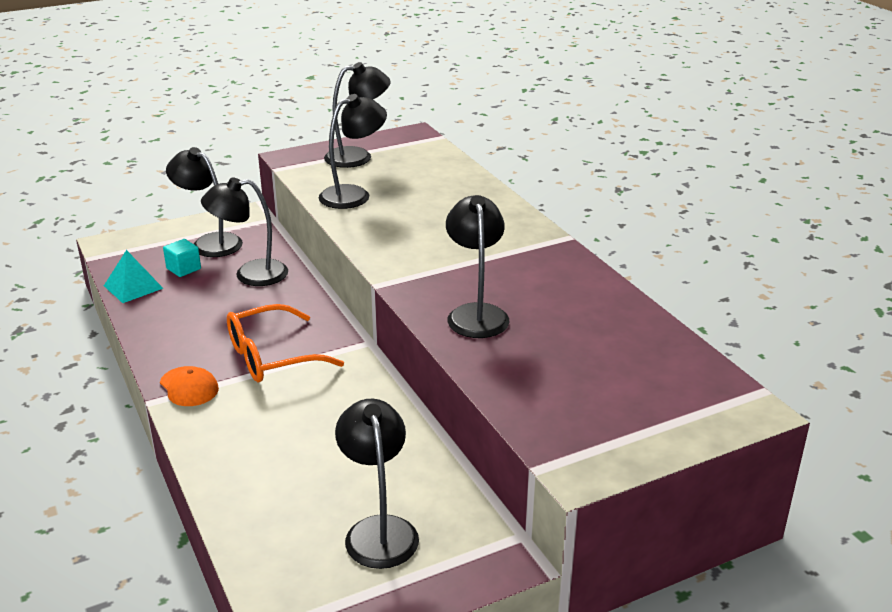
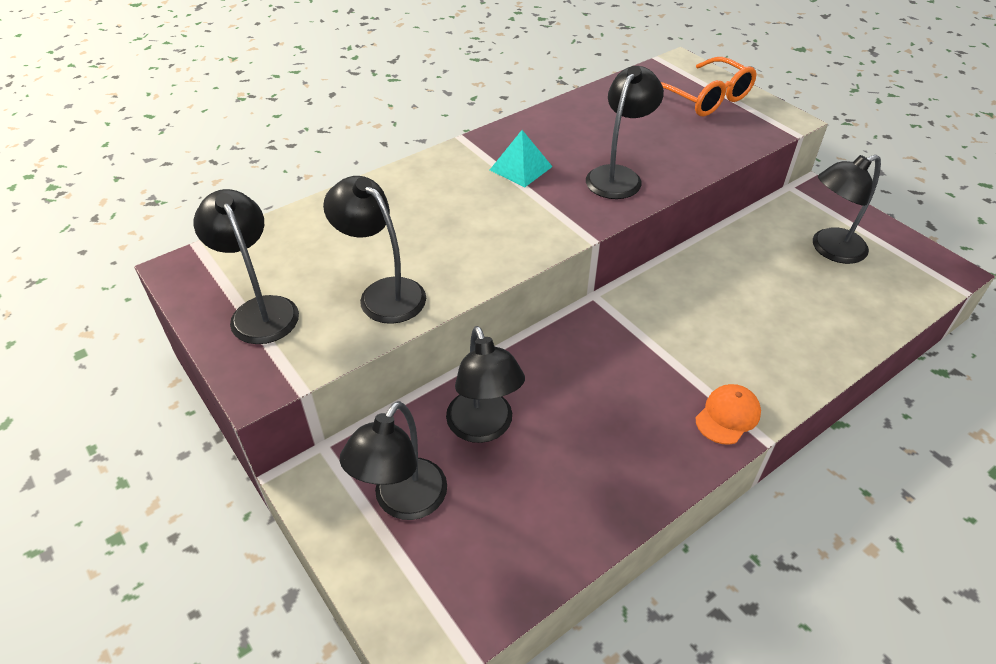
camera: 100 degrees left, 15 degrees up
turquoise pyramid [104,250,164,303] -> turquoise pyramid moved to [490,130,553,187]
turquoise cube [163,239,201,277] -> none
orange glasses [227,304,344,382] -> orange glasses moved to [661,57,757,117]
black lamp [446,195,510,338] -> black lamp turned 135 degrees clockwise [586,66,664,199]

